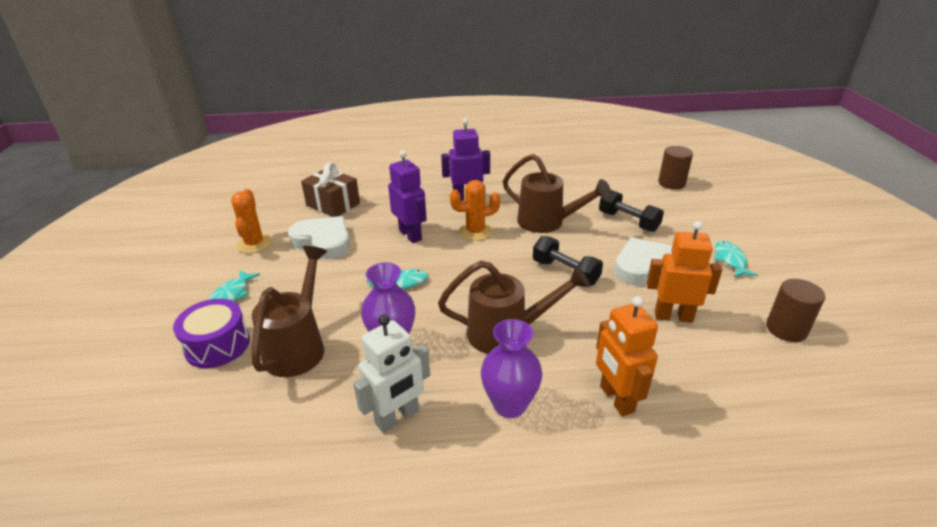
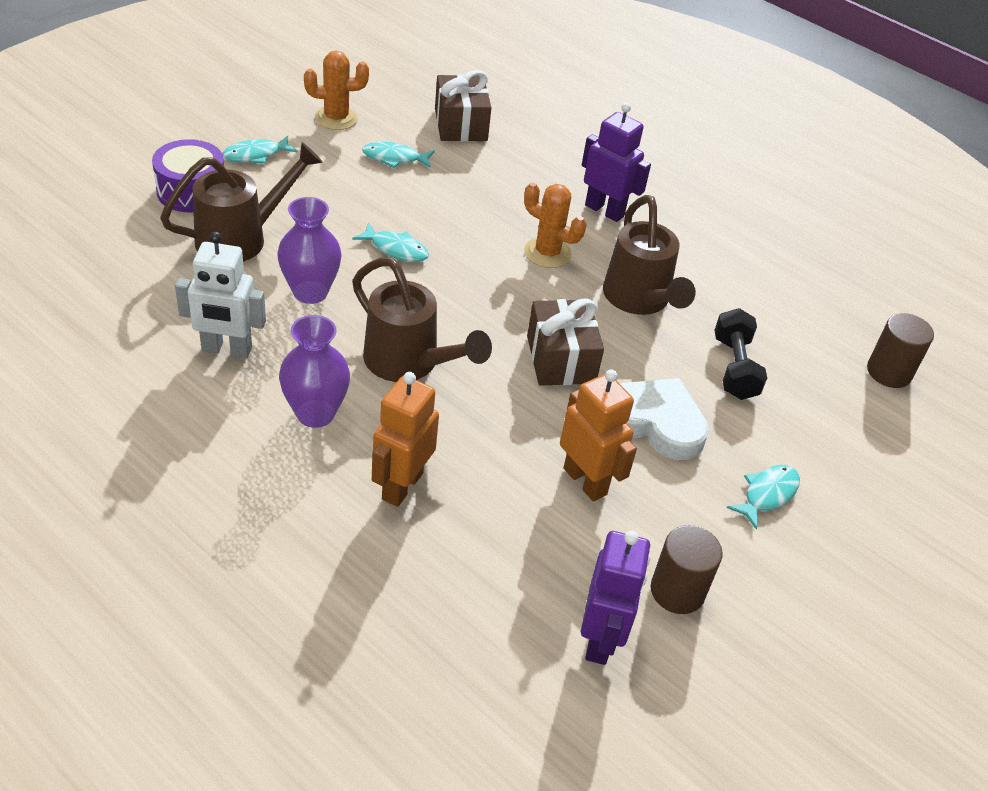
camera: 40 degrees right, 10 degrees up
orange cactus [231,189,272,253] -> orange cactus turned 45 degrees clockwise [304,50,369,130]
white heart [288,216,350,259] -> turquoise fish [362,142,435,168]
purple robot [388,150,426,243] -> purple robot moved to [581,531,650,665]
black dumbbell [533,236,603,286] -> brown gift [527,298,604,386]

